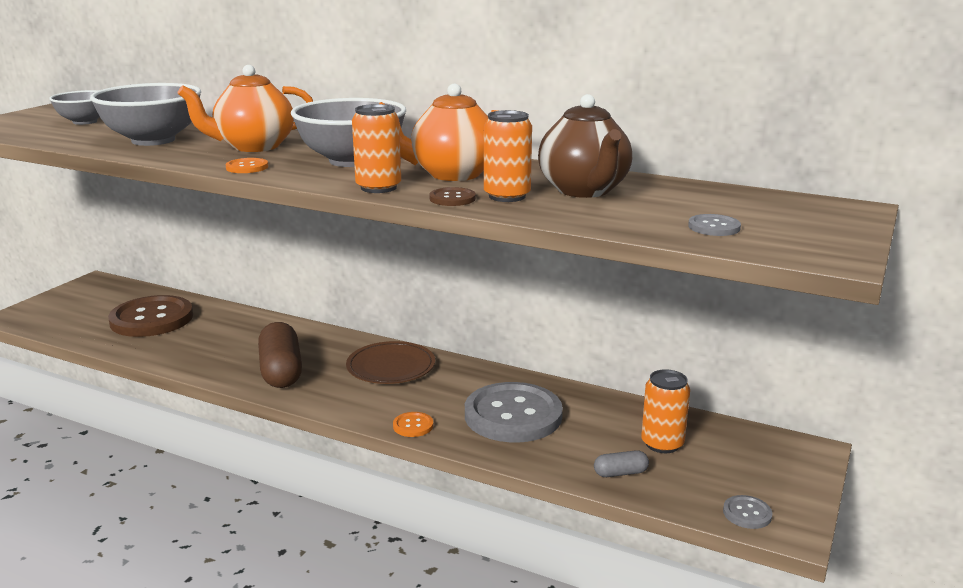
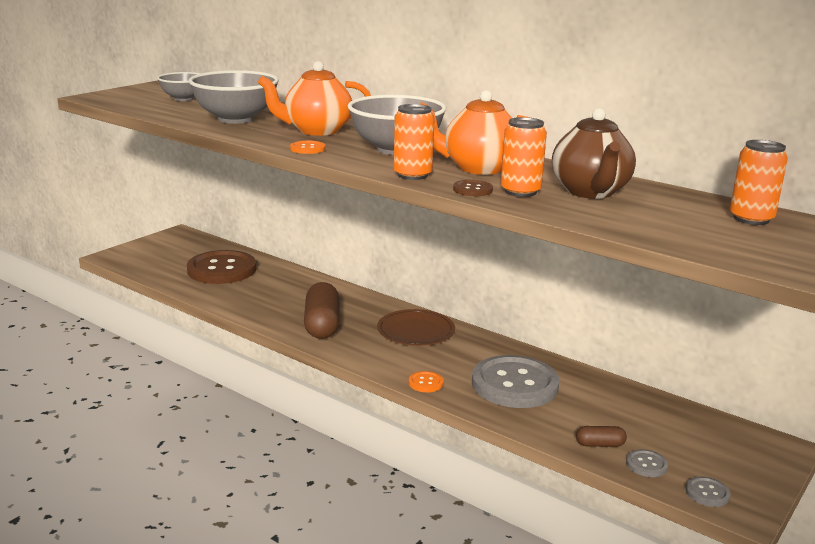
camera: 10 degrees right, 0 degrees up
grey capsule [594,450,649,477] -> brown capsule [576,426,627,447]
orange can [641,369,690,453] -> orange can moved to [730,140,788,225]
grey button [688,214,741,236] -> grey button moved to [626,449,668,477]

